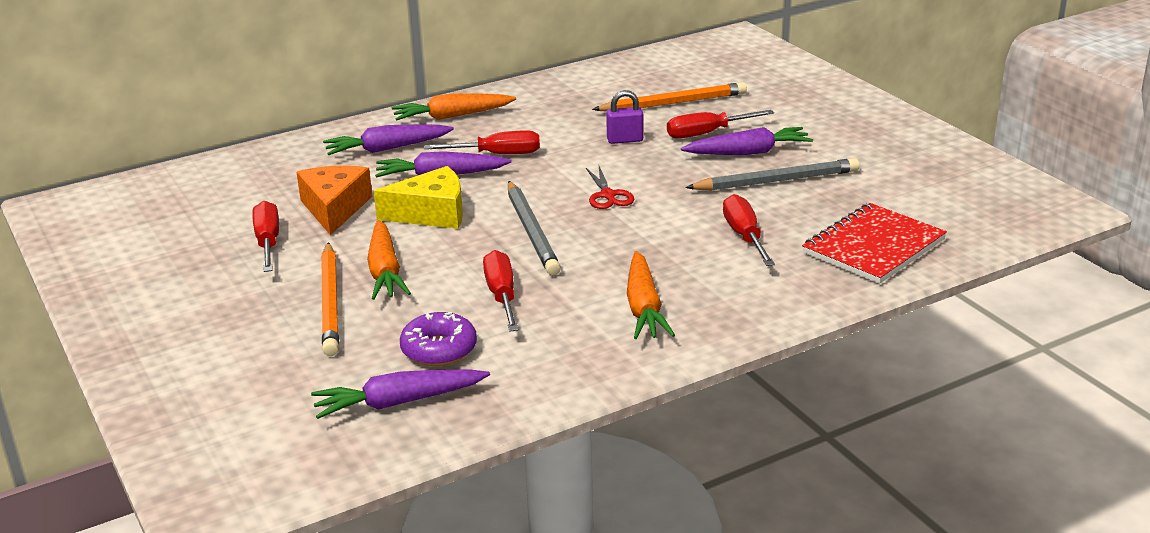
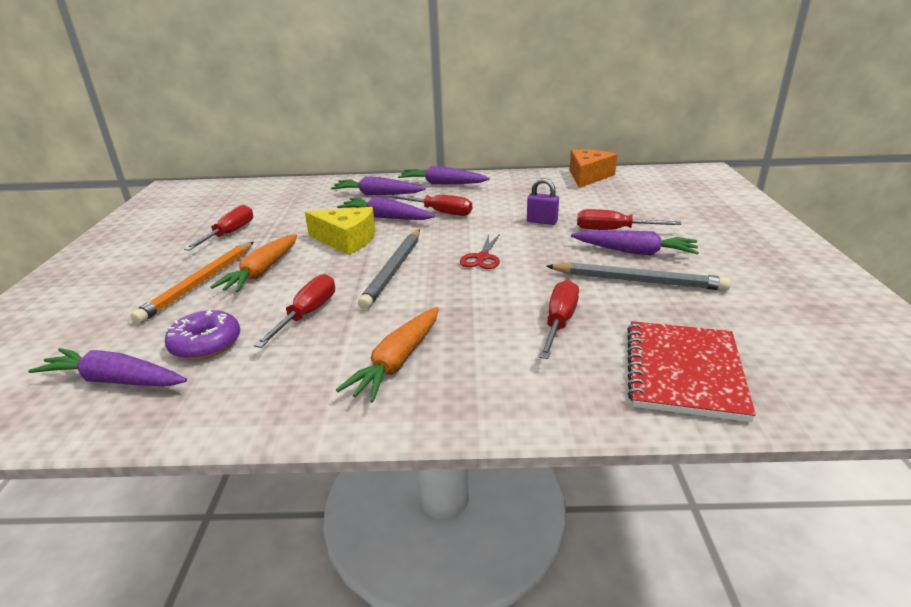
camera: 30 degrees right, 0 degrees up
orange cheese [297,165,372,235] -> orange cheese moved to [570,149,617,188]
orange carrot [391,93,516,121] -> purple carrot [398,166,490,184]
orange pencil [592,82,747,112] -> none
red notebook [802,203,947,284] -> red notebook turned 60 degrees counterclockwise [627,321,756,422]

